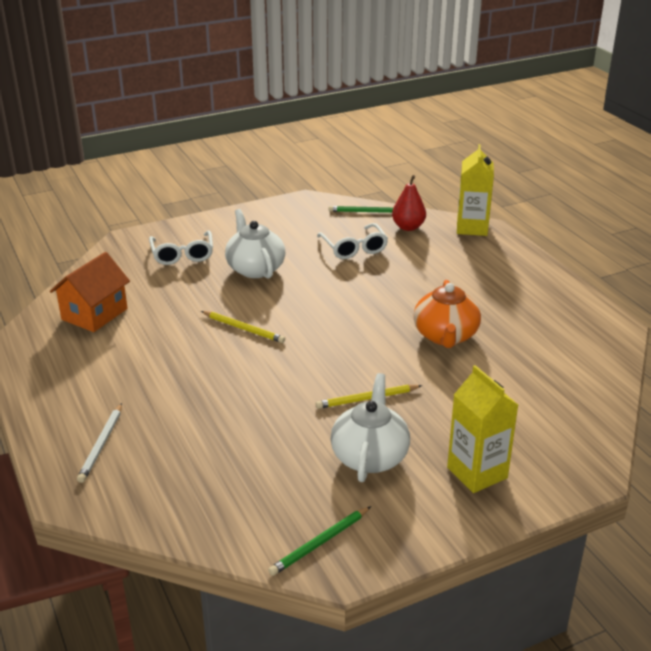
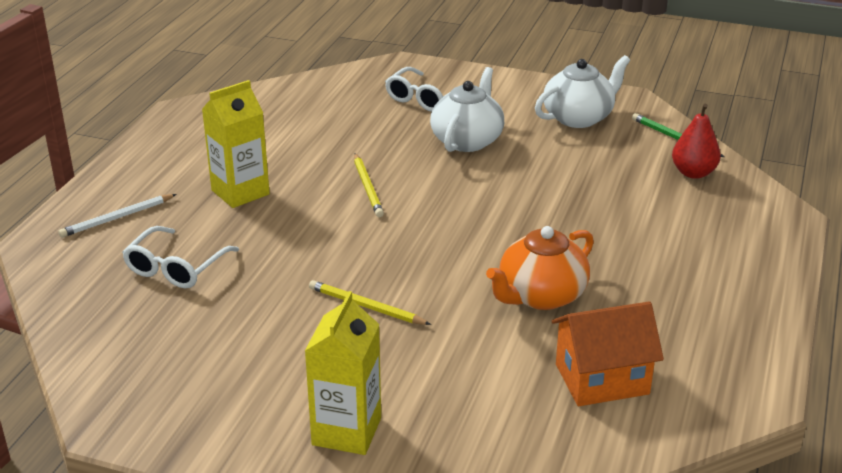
camera: 45 degrees right, 0 degrees up
orange house [50,252,130,332] -> orange house moved to [552,301,664,406]
green pencil [268,506,371,576] -> none
white glasses [317,223,388,259] -> white glasses moved to [122,226,239,288]
white teapot [331,373,410,482] -> white teapot moved to [535,55,630,128]
yellow carton [457,144,494,236] -> yellow carton moved to [202,80,270,208]

